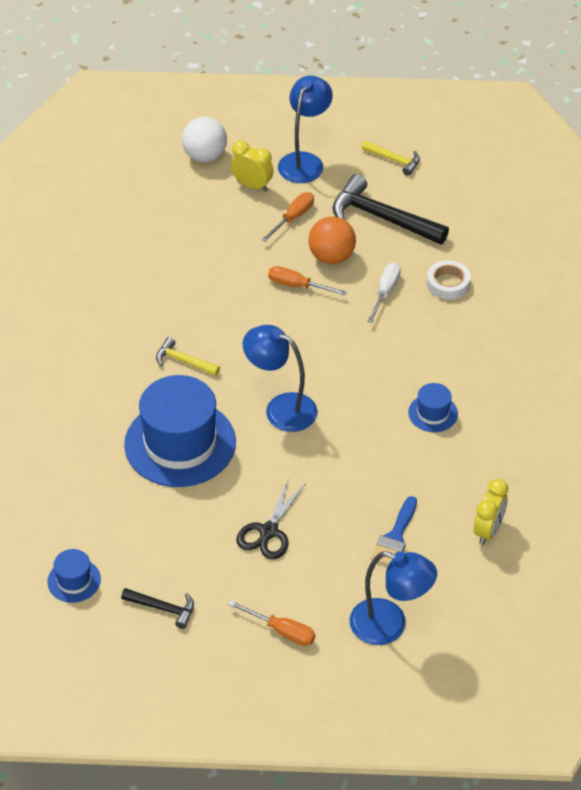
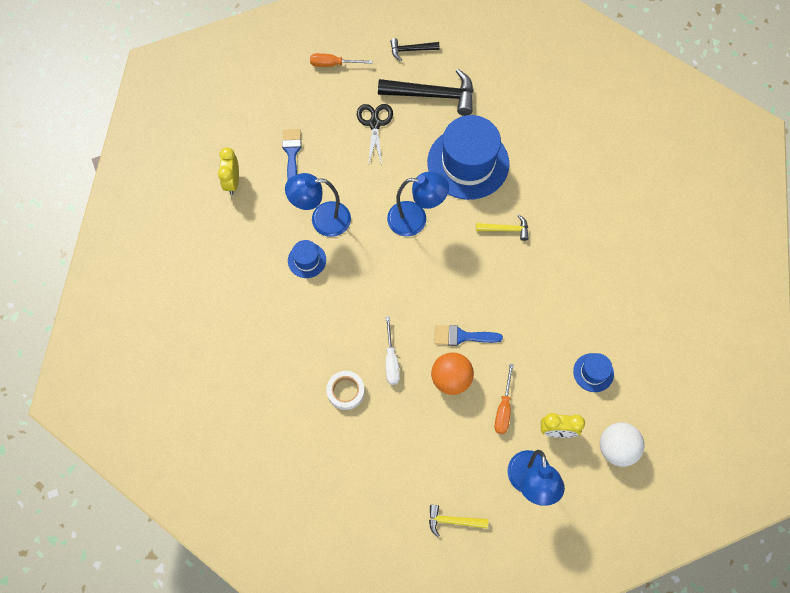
camera: 155 degrees right, 20 degrees up
blue hat [47,549,101,603] -> blue hat moved to [573,353,614,392]
orange screwdriver [268,266,347,296] -> blue brush [435,325,503,346]
black hammer [332,174,449,245] -> black hammer moved to [378,69,473,116]
blue lamp [350,551,437,645] -> blue lamp moved to [285,173,351,237]

